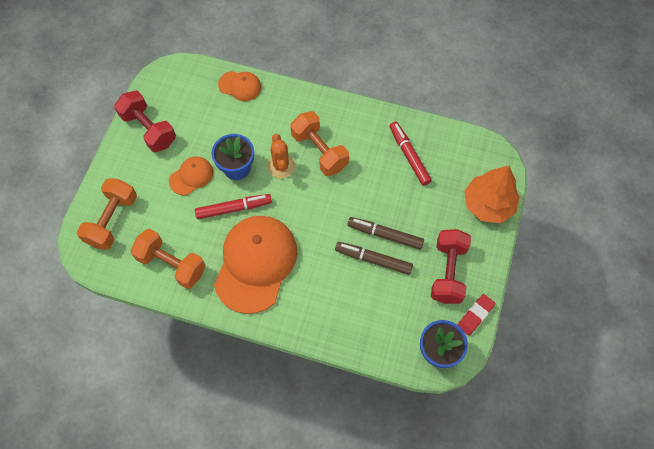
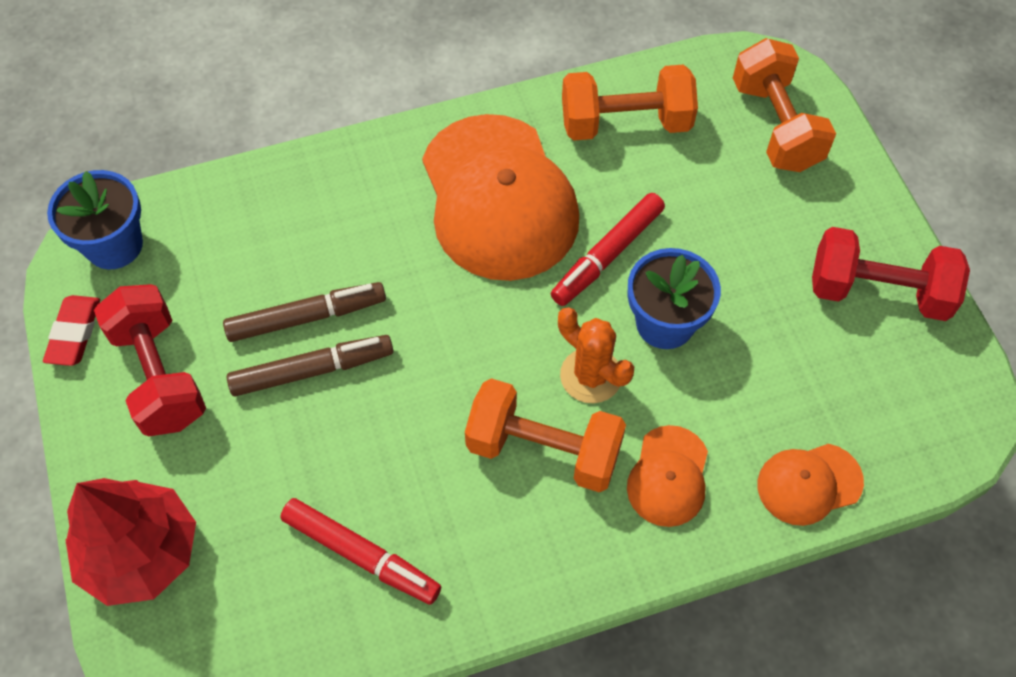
camera: 145 degrees right, 5 degrees down
orange cap [169,156,213,195] -> orange cap moved to [627,425,708,527]
orange tree [464,166,519,223] -> red tree [66,478,196,606]

